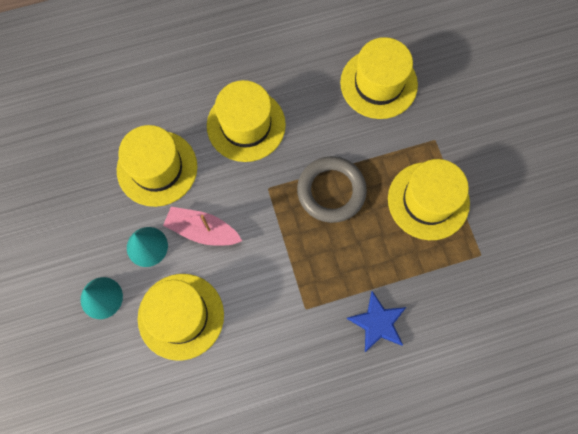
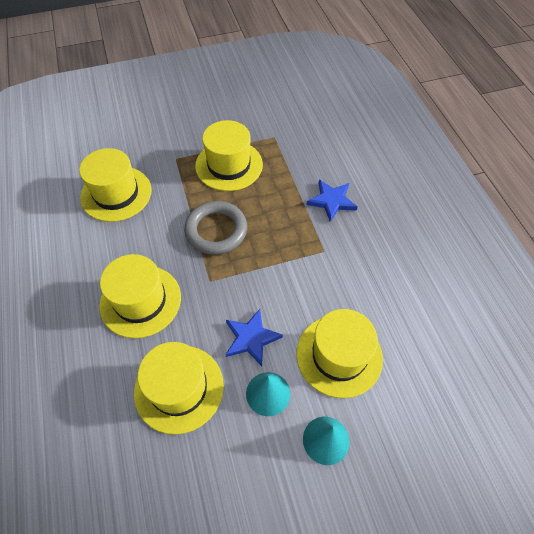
camera: 90 degrees left, 15 degrees down
pink boat [163,207,242,246] -> blue star [226,309,283,366]

